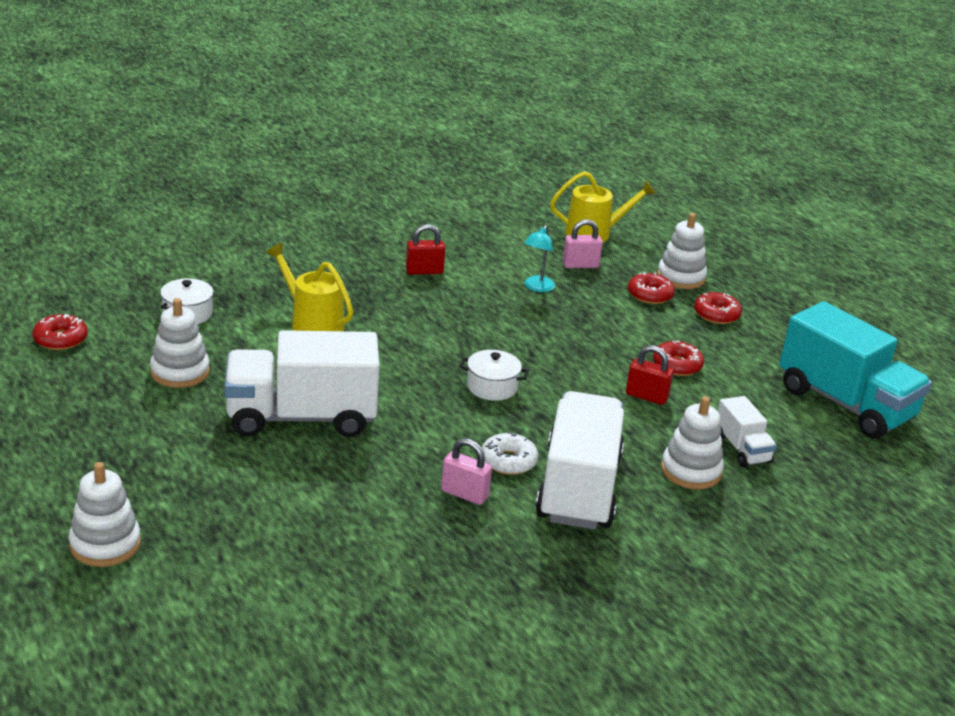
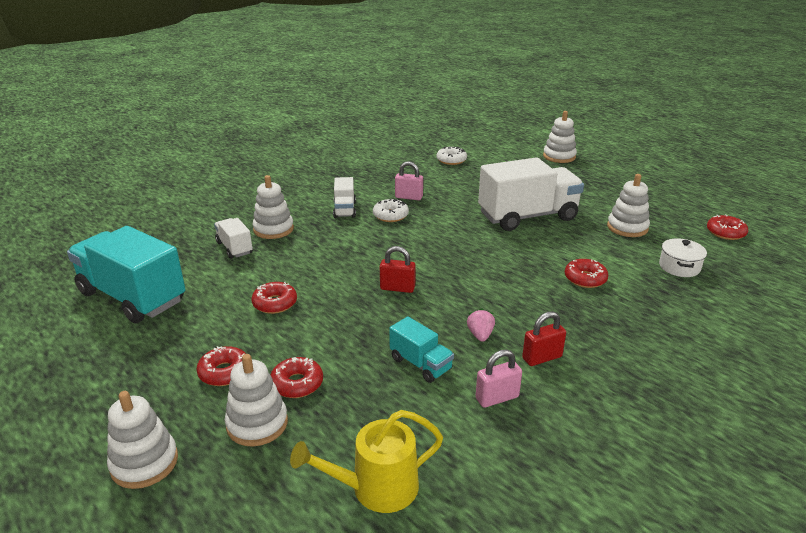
camera: 170 degrees right, 0 degrees up
yellow watering can [266,243,354,331] -> red donut [565,259,608,288]
white pot [459,350,529,401] -> none
turquoise lamp [524,225,555,292] -> turquoise truck [389,316,454,383]
white truck [536,391,624,529] -> white truck [333,177,356,218], size x0.48
pink padlock [562,219,603,268] -> pink padlock moved to [476,350,522,408]
red padlock [626,345,673,405] -> red padlock moved to [380,246,416,293]
none -> white stacking toy [107,391,178,489]
none -> white donut [437,147,467,165]
none -> pink strawberry [467,308,495,342]

